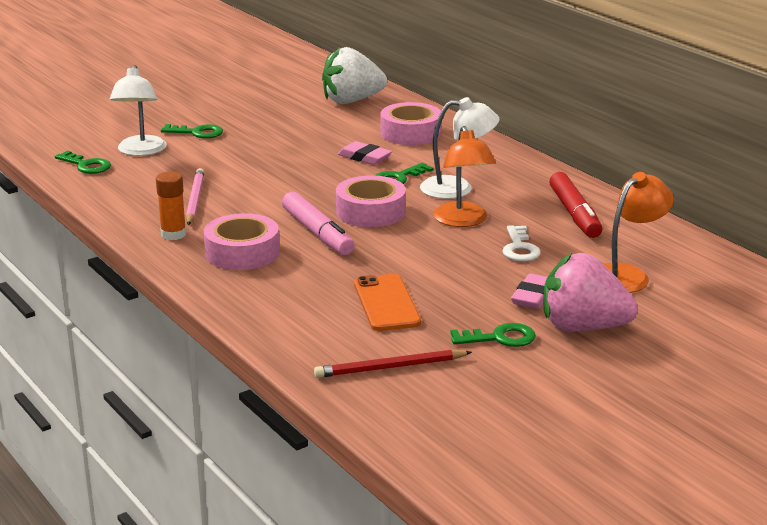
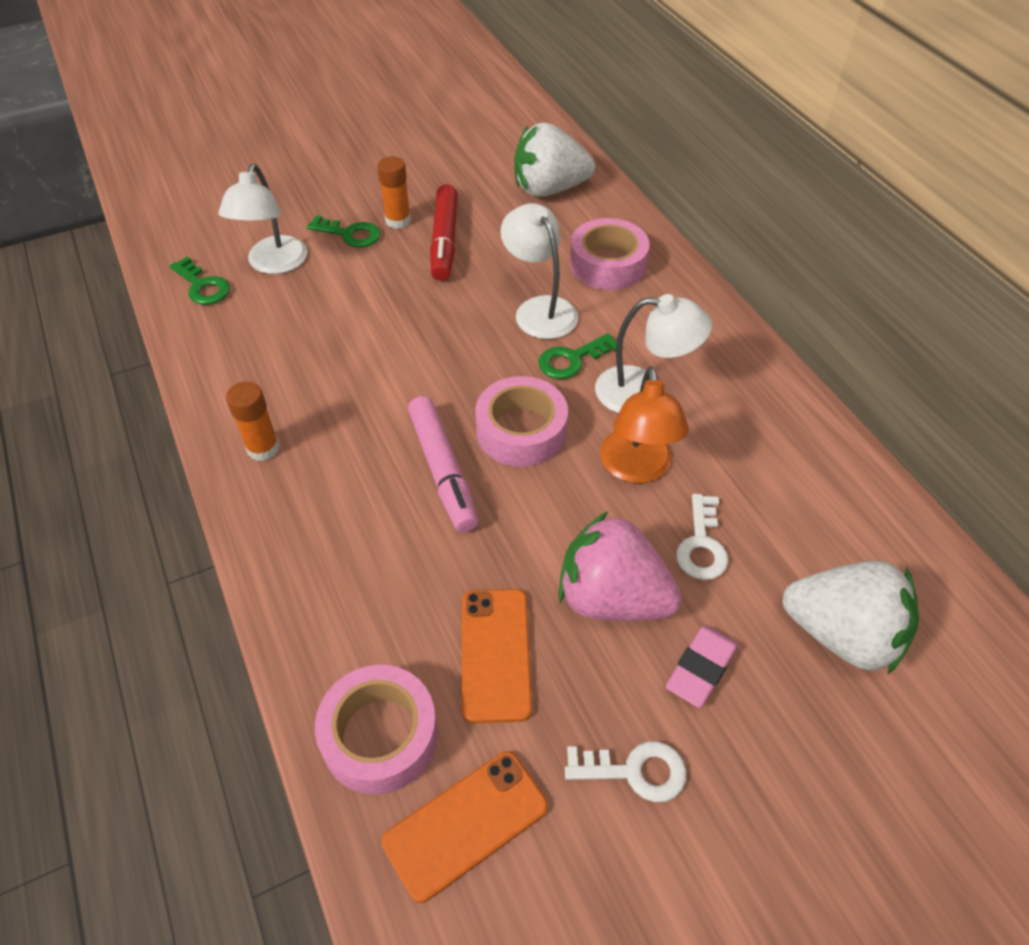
camera: 10 degrees right, 25 degrees up
pink pencil [186,168,204,225] -> none
pink tape [204,213,280,270] -> pink tape moved to [315,665,438,795]
red pencil [314,349,472,378] -> orange phone [382,751,548,903]
pink eraser [338,141,392,165] -> white lamp [500,203,578,339]
green key [450,323,536,347] -> white key [565,741,686,802]
pink strawberry [543,253,638,331] -> pink strawberry moved to [559,511,682,621]
red marker [549,172,603,238] -> red marker moved to [430,184,458,281]
orange lamp [604,172,674,293] -> white strawberry [783,560,919,674]
none -> orange glue stick [377,156,411,229]

